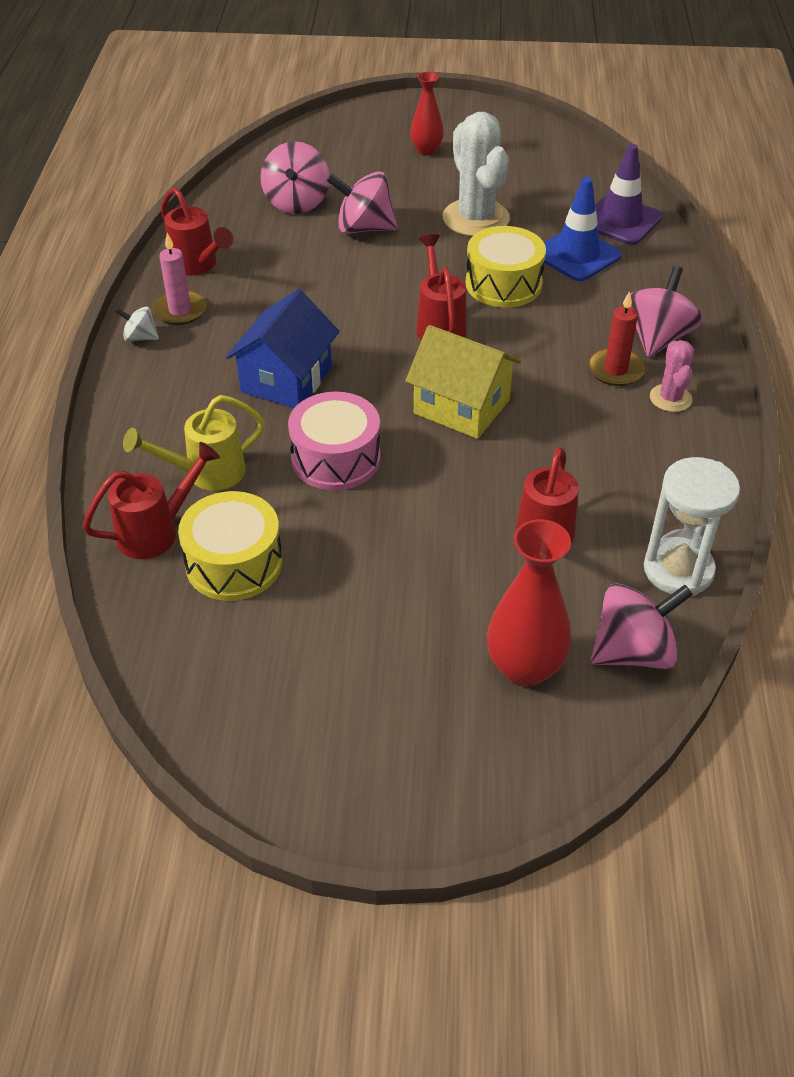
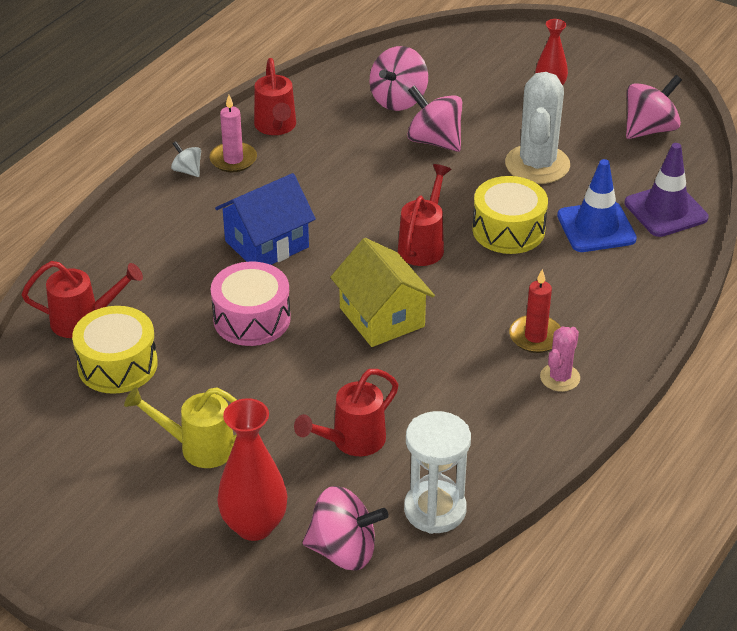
camera: 30 degrees right, 5 degrees down
yellow watering can [123,395,265,491] -> yellow watering can moved to [124,387,237,468]
pink spinning top [630,266,703,357] -> pink spinning top moved to [626,75,682,139]

